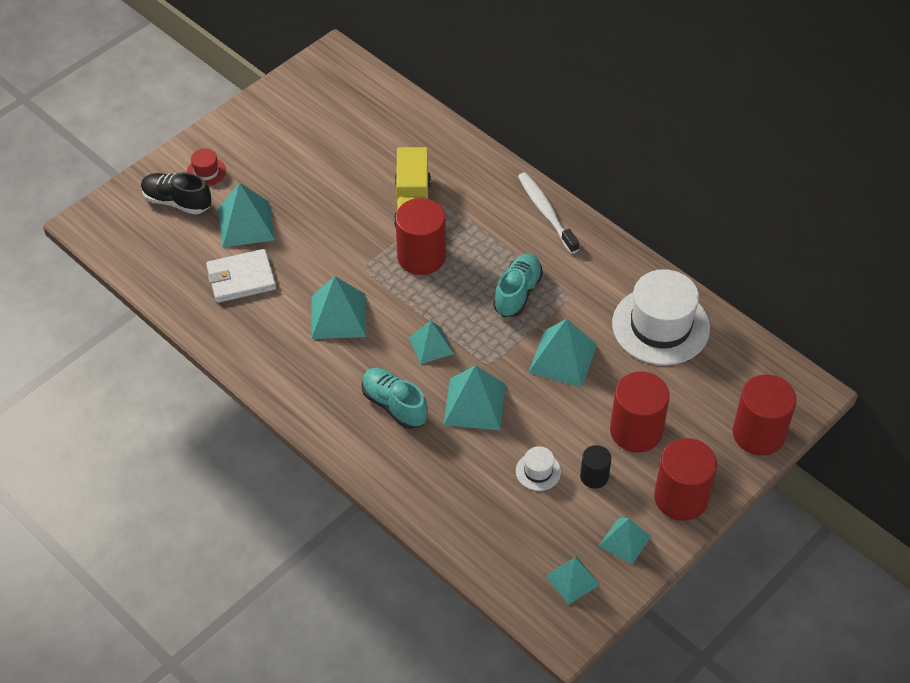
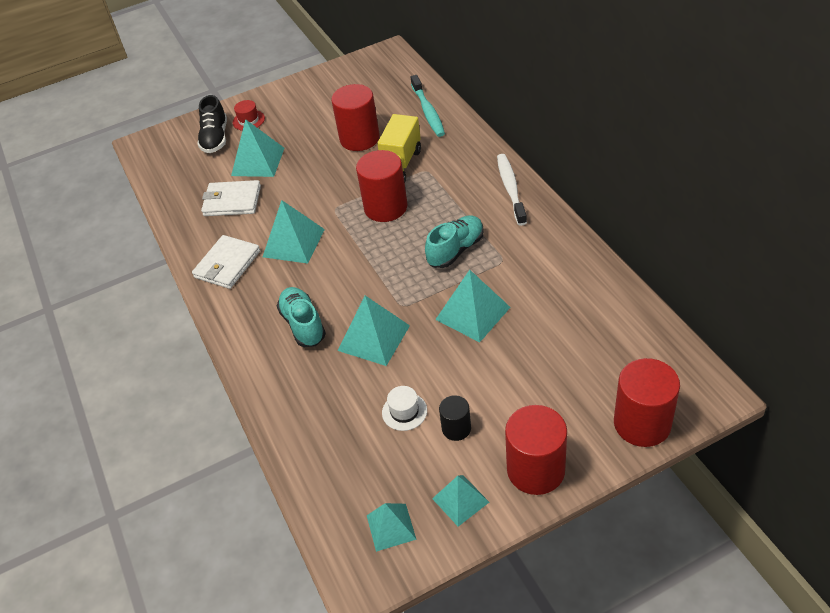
camera: 25 degrees right, 5 degrees down
black shoe [141,172,211,215] -> black shoe turned 135 degrees counterclockwise [197,95,227,153]
turquoise pyramid [409,321,454,364] -> none
red cylinder [610,371,670,453] -> red cylinder moved to [331,84,380,151]
white hat [612,269,710,365] -> none
none -> white wallet [192,235,260,289]
none -> turquoise toothbrush [411,75,445,137]

